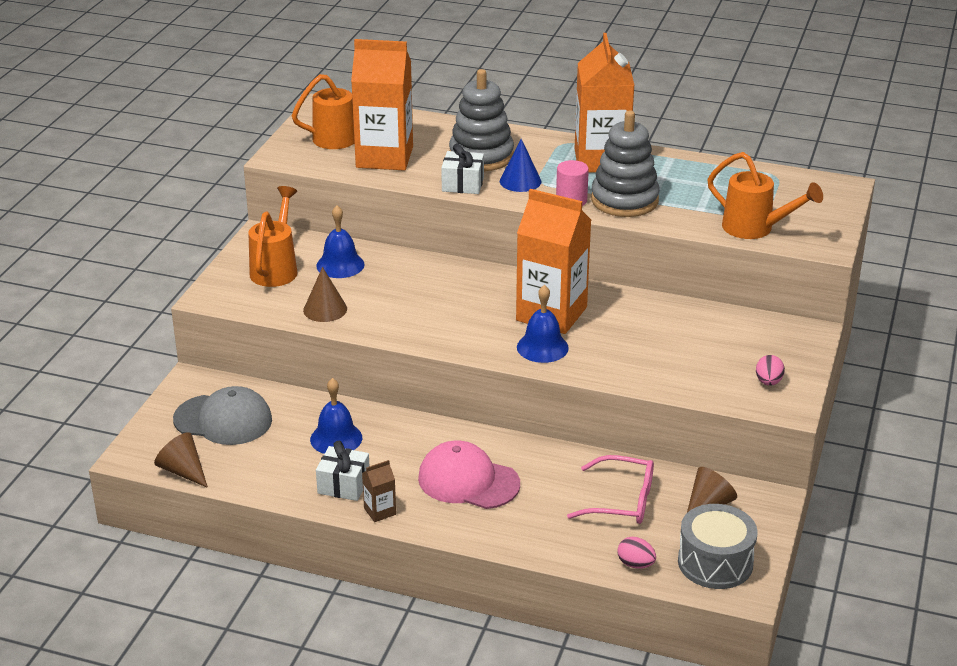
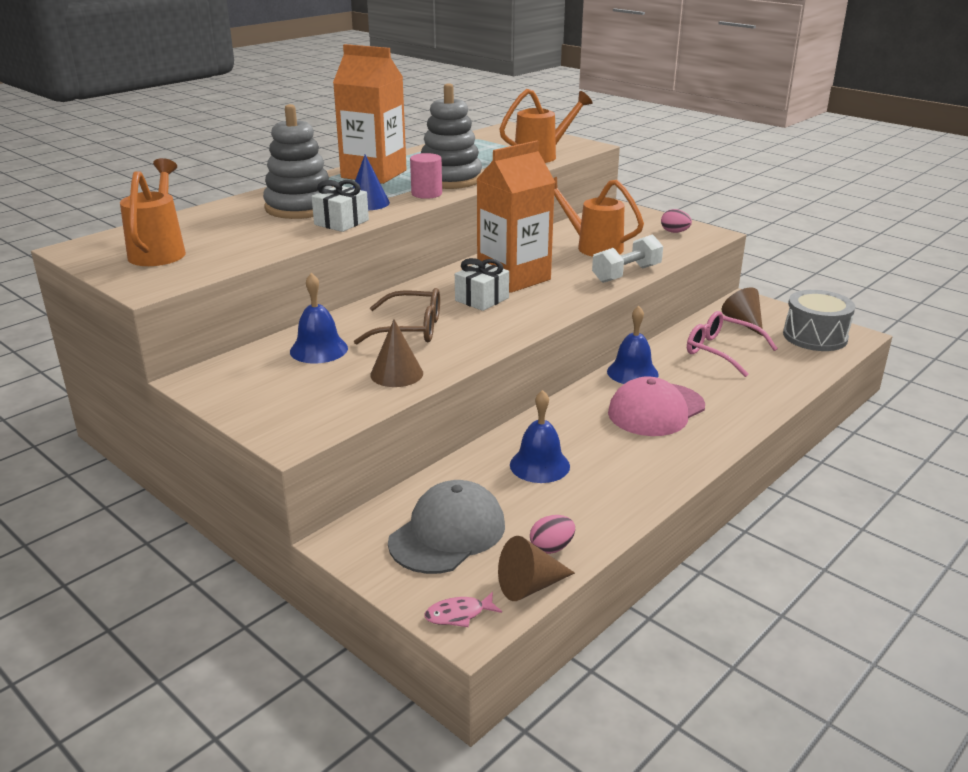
camera: 65 degrees left, 5 degrees down
orange watering can [248,186,298,287] -> orange watering can moved to [553,177,644,257]
white gift [316,441,369,501] -> white gift moved to [455,258,509,311]
orange carton [351,39,413,171] -> none
brown carton [362,460,396,522] -> none
blue bell [517,285,569,363] -> blue bell moved to [607,306,659,384]
pink glasses [567,455,654,524] -> pink glasses turned 90 degrees counterclockwise [687,311,778,377]
pink egg [617,537,656,569] -> pink egg moved to [530,515,575,554]
none -> brown glasses [354,288,440,345]
none -> pink fish [424,592,502,627]
none -> white dumbbell [592,234,663,283]

